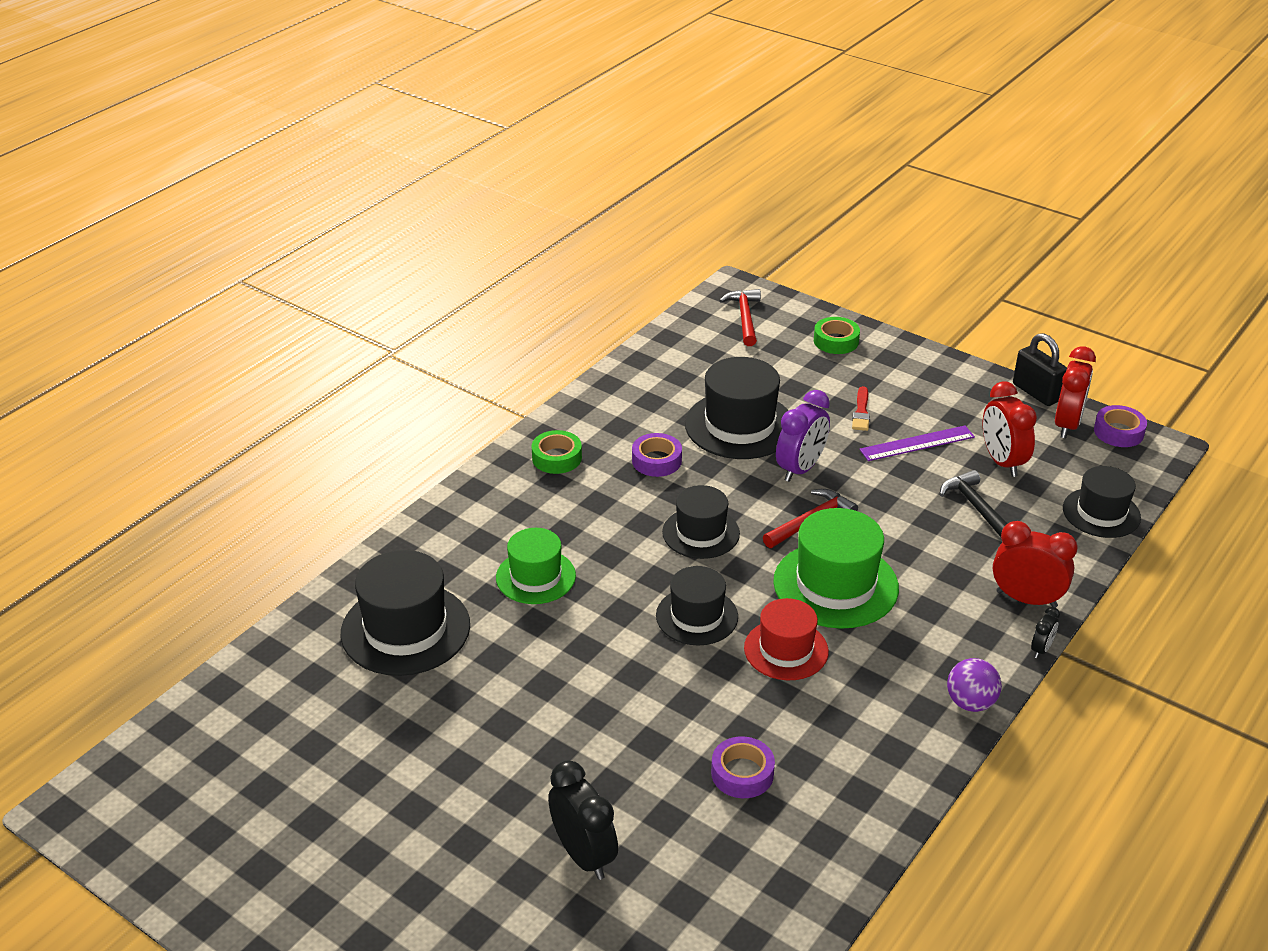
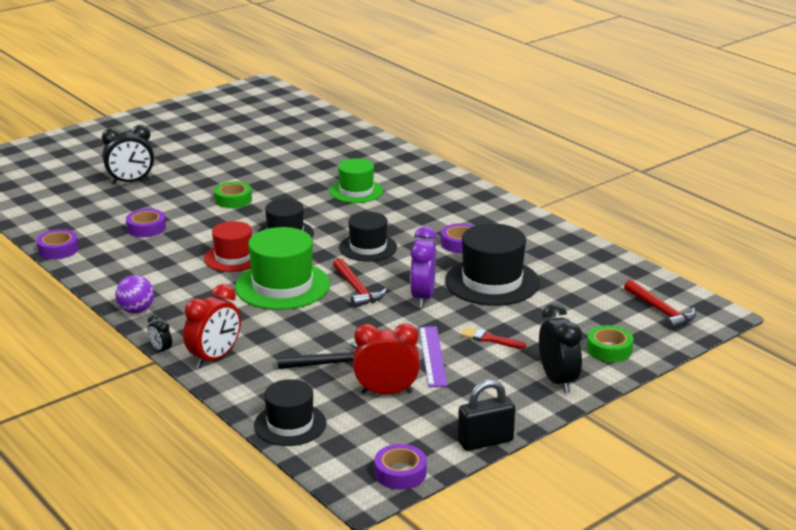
camera: 105 degrees right, 10 degrees down
black hat [341,550,470,676] -> none
green tape [532,430,582,474] -> green tape moved to [214,181,252,208]
red hammer [719,289,761,346] -> red hammer turned 45 degrees clockwise [624,279,696,330]
purple clock [776,390,830,482] -> purple clock turned 45 degrees clockwise [410,226,437,307]
red clock [1055,346,1096,438] -> none
none -> purple tape [37,229,79,259]
none -> black clock [539,303,582,393]

